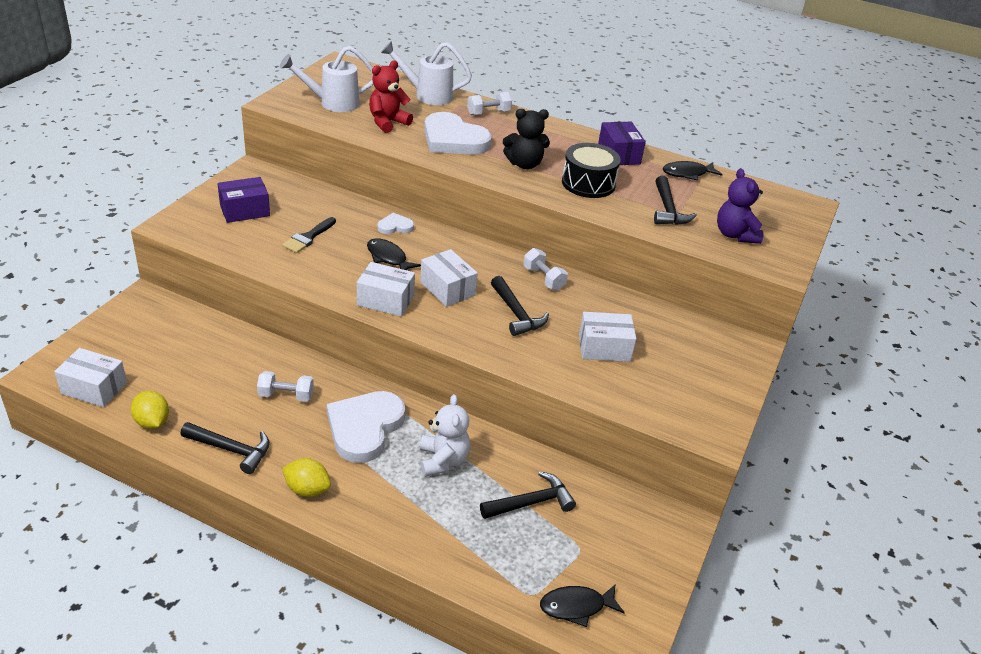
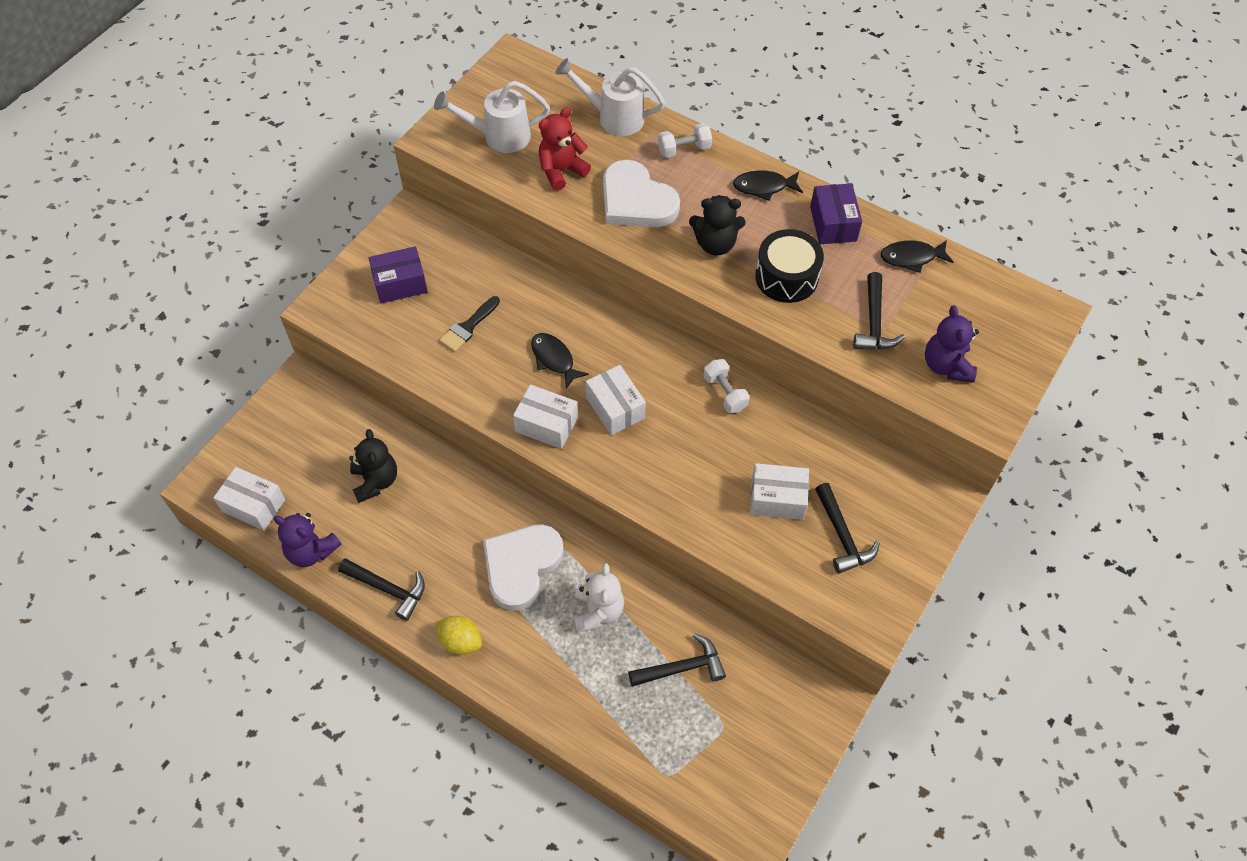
camera: 10 degrees right, 20 degrees up
yellow lemon [131,391,169,429] -> purple teddy bear [273,513,342,567]
white dumbbell [257,371,314,402] -> none
white heart [378,213,414,234] -> none
black hammer [491,276,549,336] -> black hammer moved to [815,483,880,574]
black fish [540,584,625,627] -> black fish moved to [733,170,803,201]
none -> black teddy bear [349,429,397,503]

